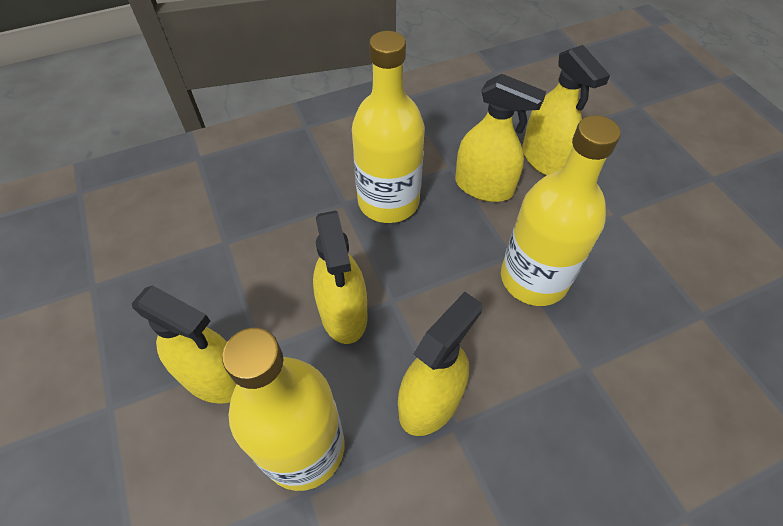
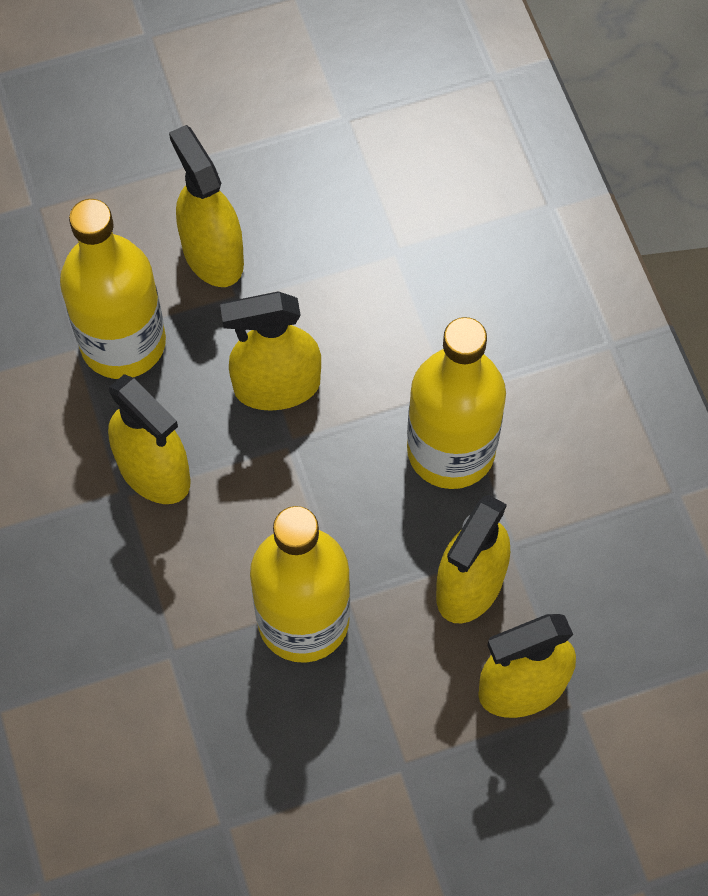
camera: 95 degrees right, 10 degrees up
yellow spray bottle [132,285,237,404] -> yellow spray bottle turned 120 degrees clockwise [169,125,244,287]

